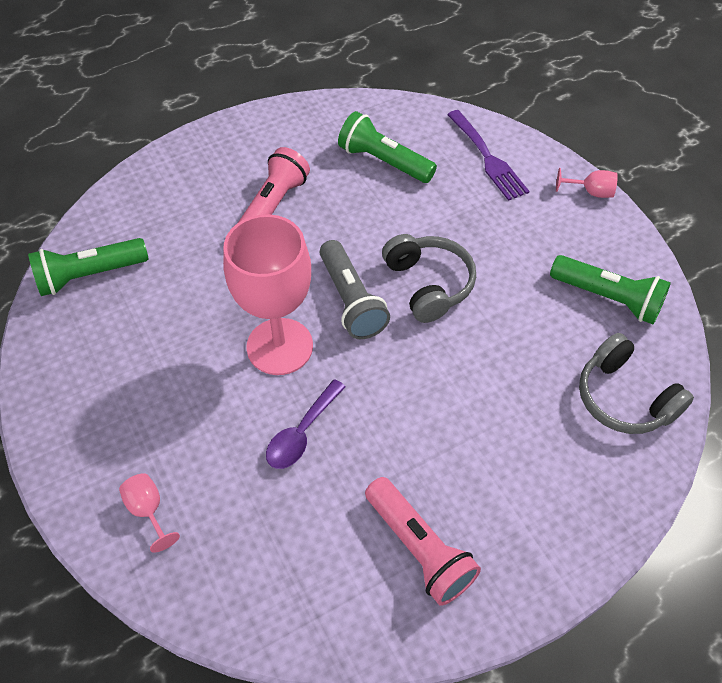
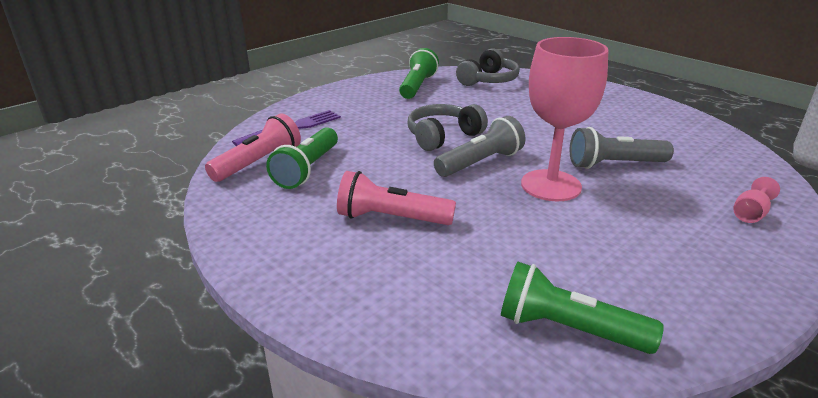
camera: 105 degrees left, 25 degrees down
green flashlight [28,238,148,296] -> green flashlight turned 150 degrees clockwise [501,262,664,354]
purple spoon [266,379,346,469] -> grey flashlight [570,127,674,169]
pink flashlight [365,477,481,606] -> pink flashlight moved to [205,113,301,182]
pink goblet [556,168,618,198] -> none

